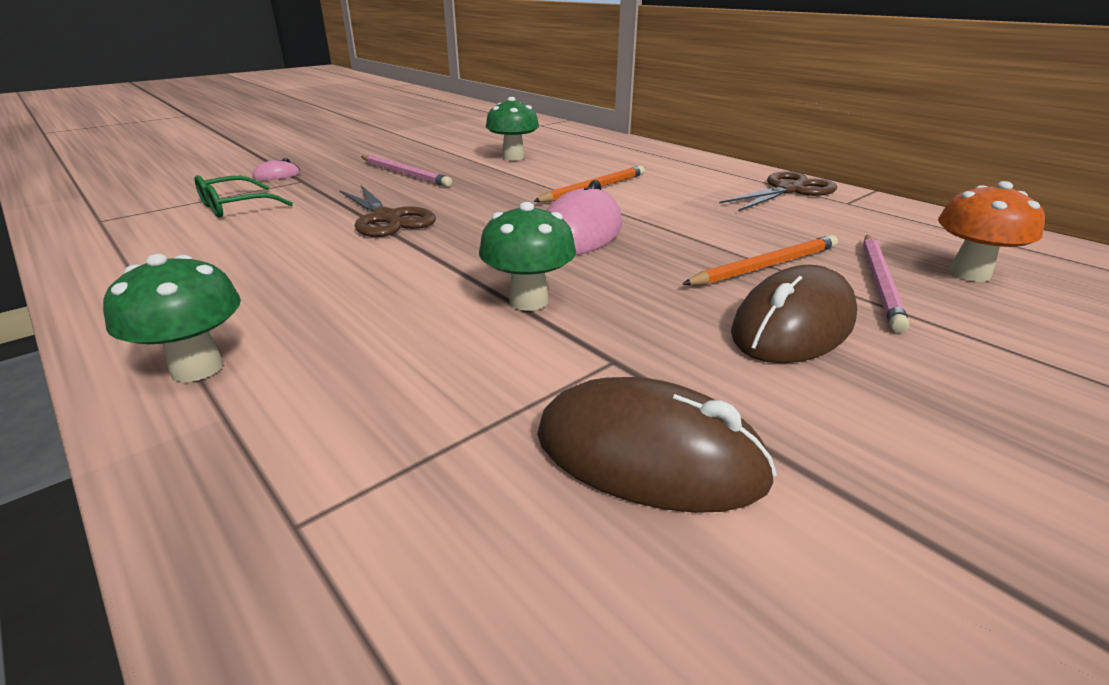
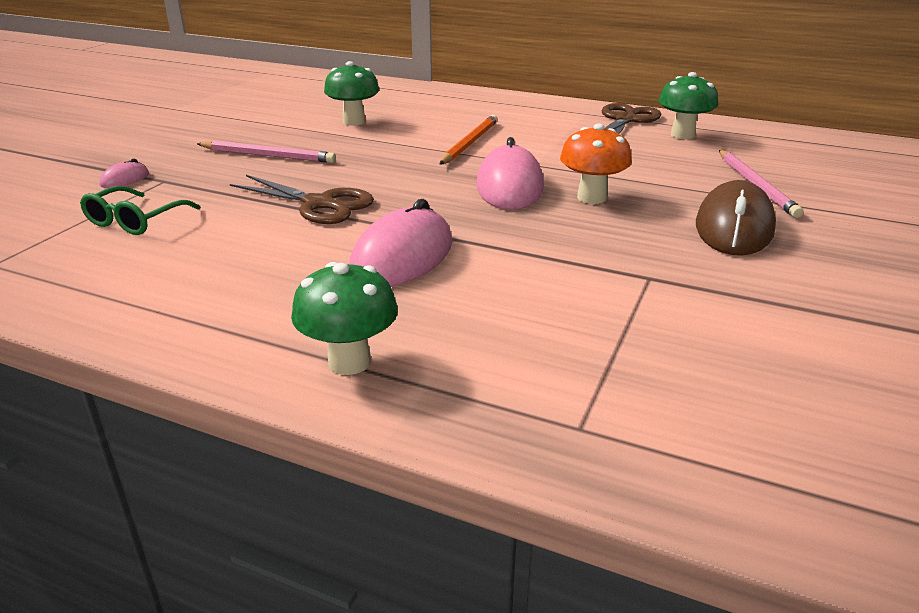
camera: 25 degrees left, 0 degrees up
green mushroom [479,202,576,311] -> green mushroom moved to [658,72,718,139]
brown mouse [537,377,777,513] -> none
orange pencil [682,235,838,285] -> none
orange mushroom [938,181,1045,282] -> orange mushroom moved to [560,123,632,204]
none -> pink mouse [349,199,453,287]

